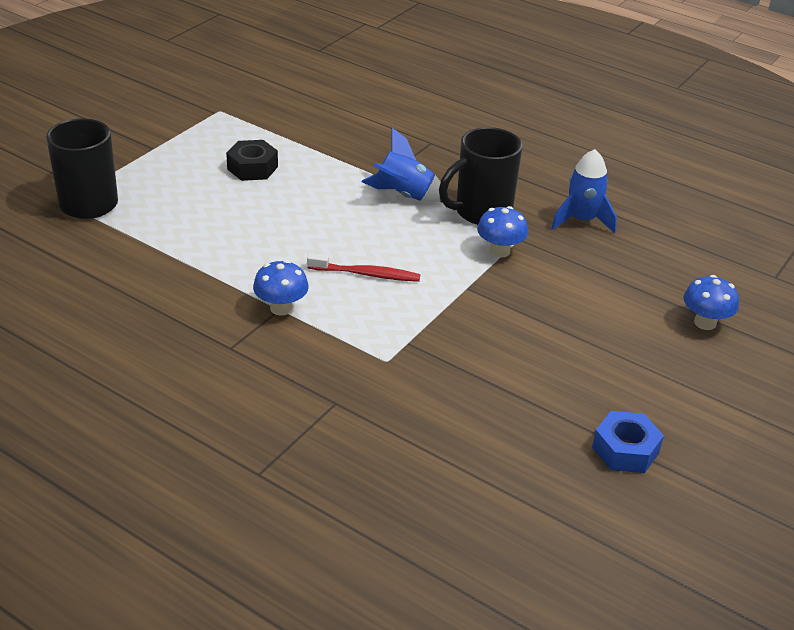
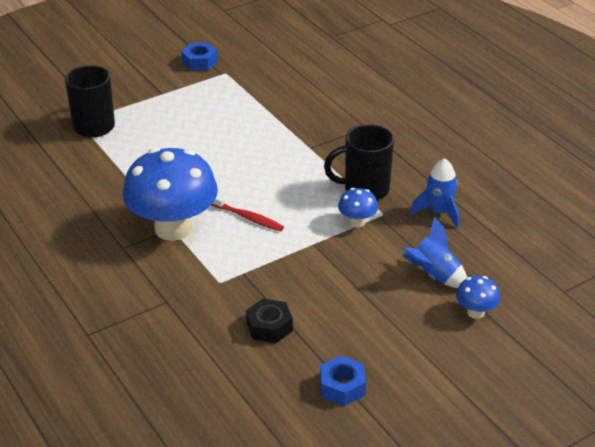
camera: 25 degrees right, 0 degrees up
black nut [226,140,278,181] -> black nut moved to [246,298,293,344]
blue mushroom [253,260,309,316] -> blue mushroom [123,147,218,241], size x2.32
blue rocket [361,128,441,202] -> blue rocket moved to [402,216,467,288]
none -> blue nut [181,43,218,71]

